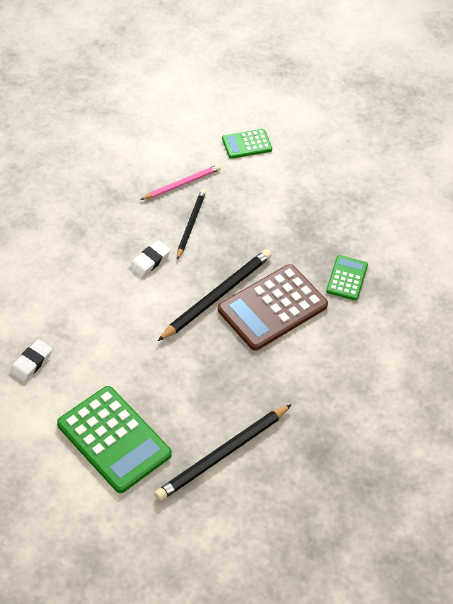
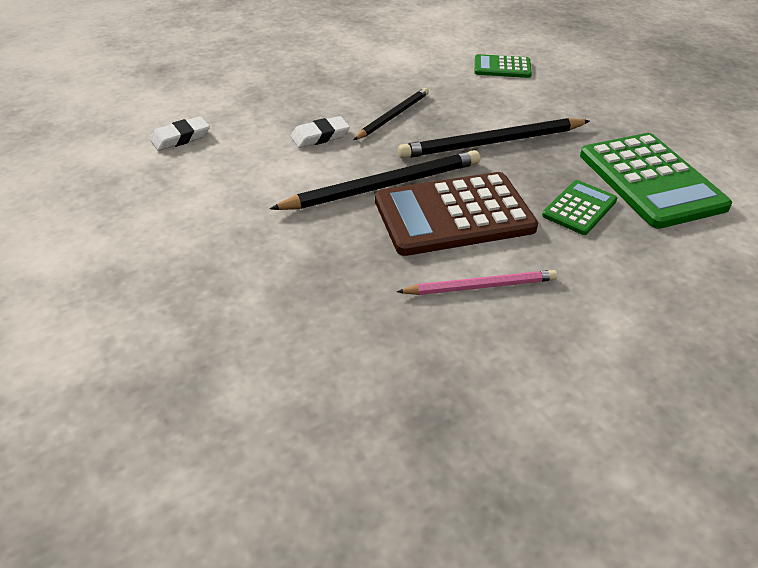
camera: 25 degrees right, 10 degrees down
white eraser [10,339,52,382] -> white eraser moved to [150,116,210,151]
green calculator [57,386,172,493] -> green calculator moved to [580,133,732,229]
pink pencil [140,165,221,200] -> pink pencil moved to [397,270,557,295]
black pencil [155,404,292,501] -> black pencil moved to [398,118,590,159]

